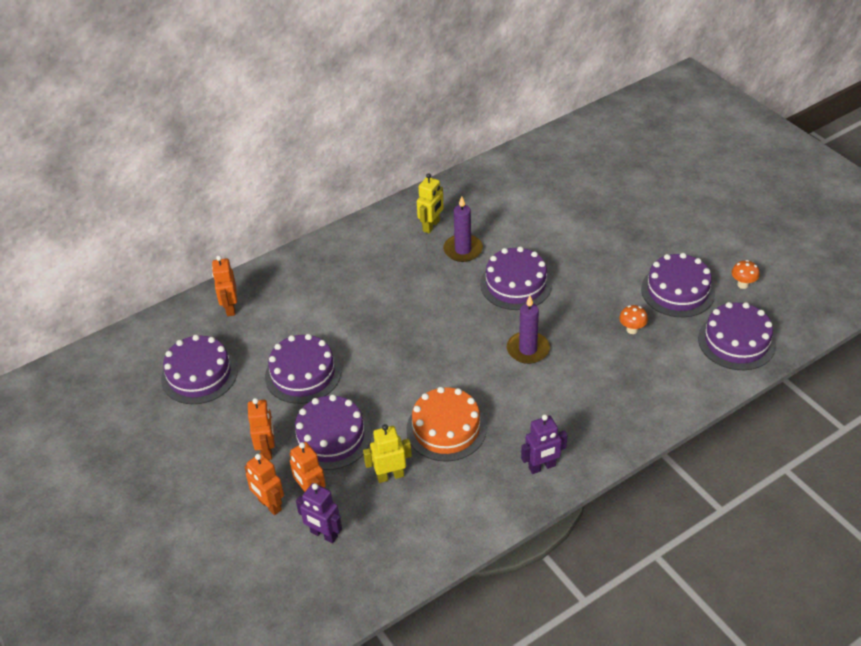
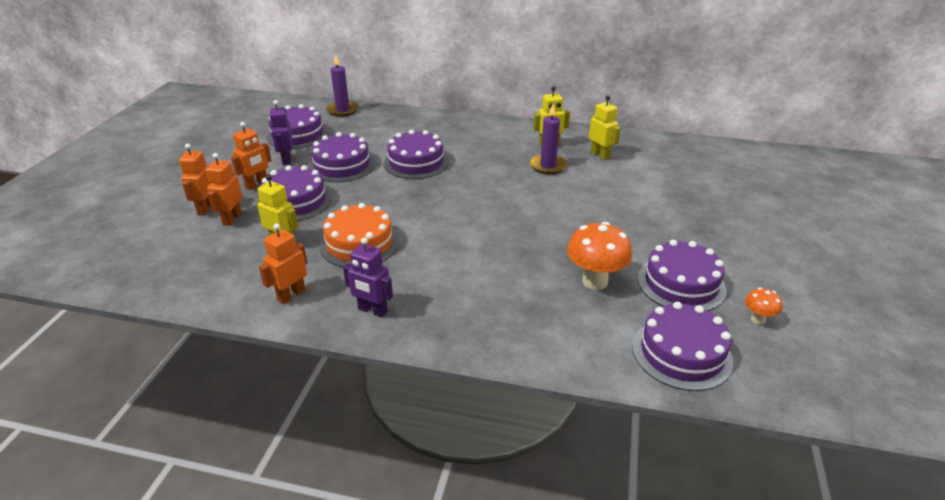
camera: 45 degrees right, 10 degrees down
orange robot [212,256,237,316] -> orange robot moved to [259,223,307,304]
purple robot [296,483,342,543] -> purple robot moved to [269,100,293,166]
purple cake [480,246,552,310] -> purple cake moved to [383,130,449,179]
purple candle [507,296,550,364] -> purple candle moved to [326,54,359,117]
orange mushroom [619,305,648,334] -> orange mushroom [567,222,632,290], size x1.95
none -> yellow robot [589,95,621,160]

